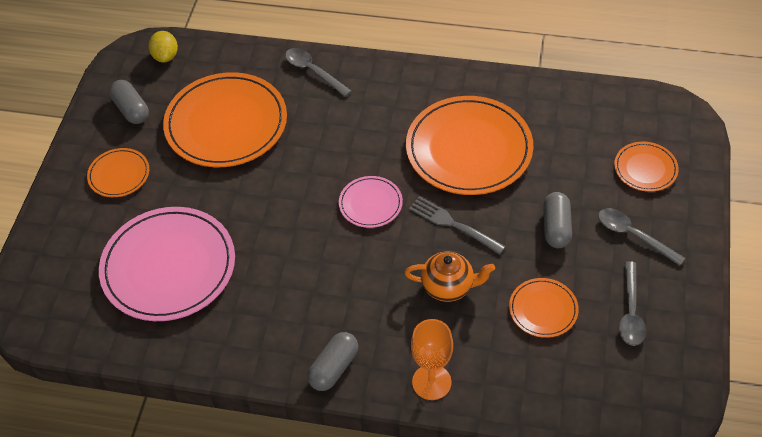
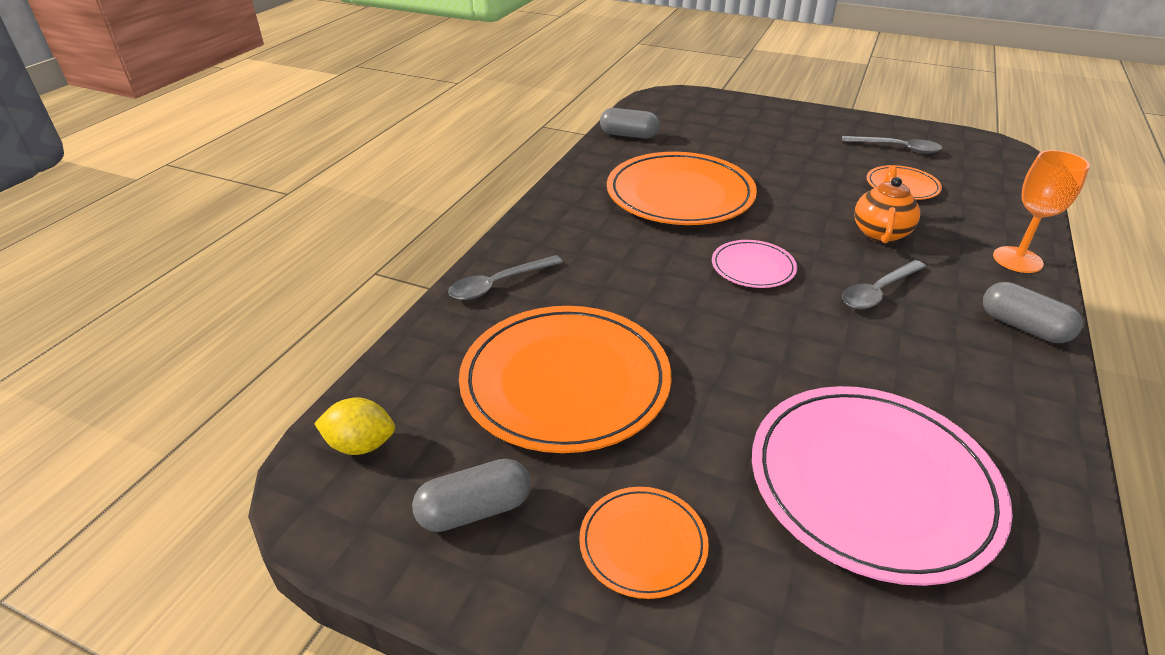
camera: 80 degrees left, 15 degrees down
grey fork [409,196,506,255] -> none
grey capsule [543,192,572,248] -> grey capsule moved to [600,108,660,139]
grey spoon [598,208,685,266] -> grey spoon moved to [842,260,926,309]
orange plate [614,142,679,192] -> none

